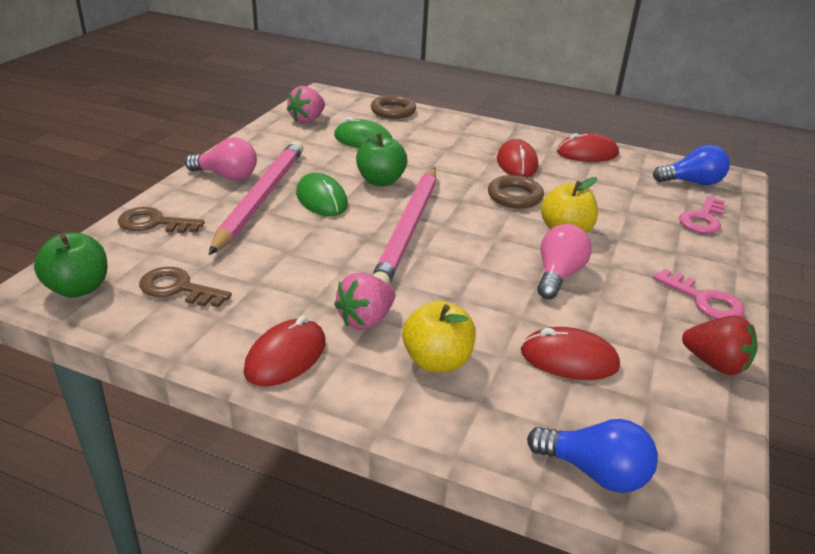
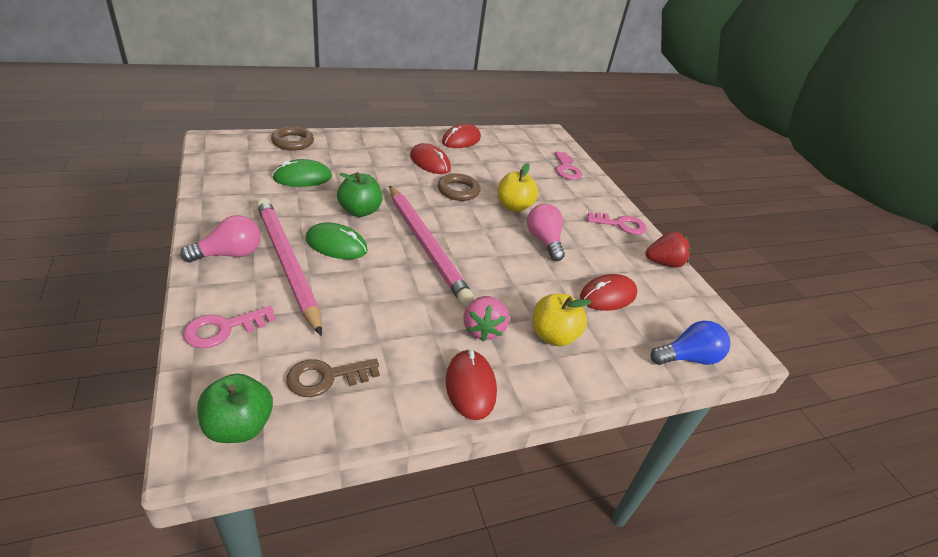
camera: 45 degrees left, 5 degrees up
brown key [118,207,205,233] -> pink key [183,306,276,348]
pink strawberry [287,86,325,124] -> none
blue light bulb [653,145,730,185] -> none

